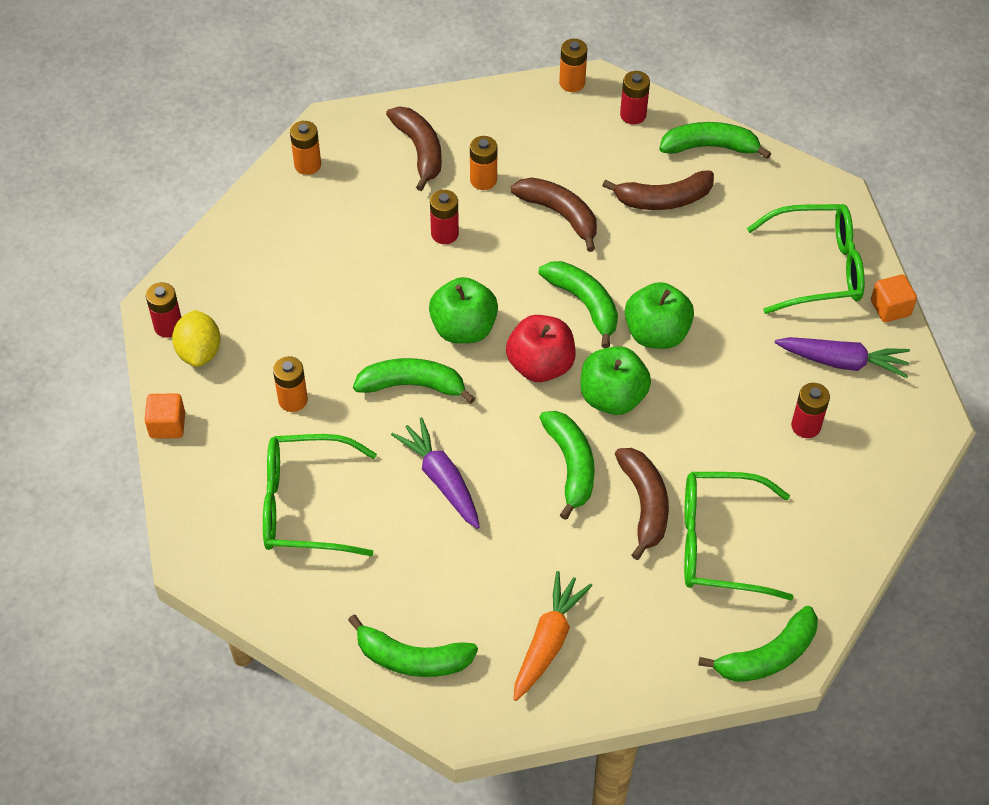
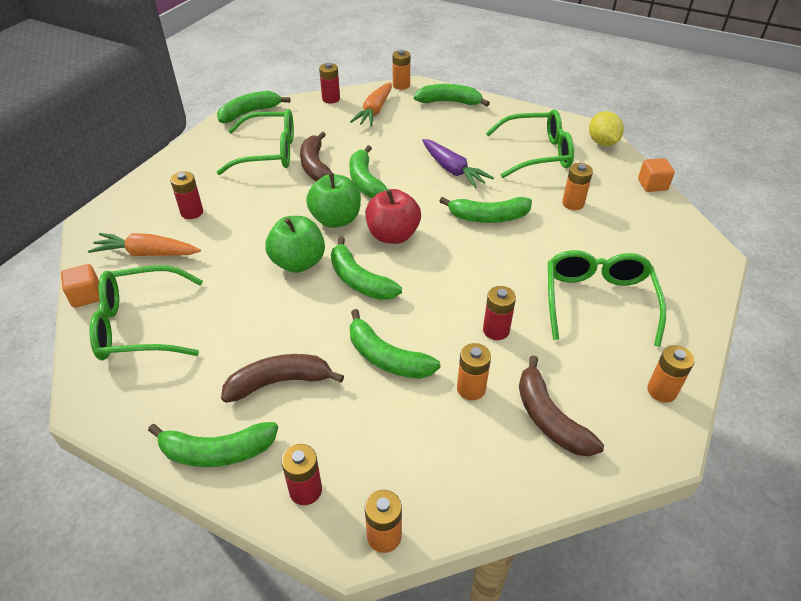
camera: 175 degrees right, 10 degrees down
red battery [146,282,181,338] -> red battery moved to [319,63,340,103]
yellow lemon [172,310,221,367] -> yellow lemon moved to [589,111,624,146]
green apple [429,277,498,344] -> none
brown banana [511,177,597,252] -> green banana [350,309,440,379]
purple carrot [775,337,910,378] -> orange carrot [88,233,201,256]
none -> orange battery [392,50,410,90]
none -> green glasses [548,250,666,347]

